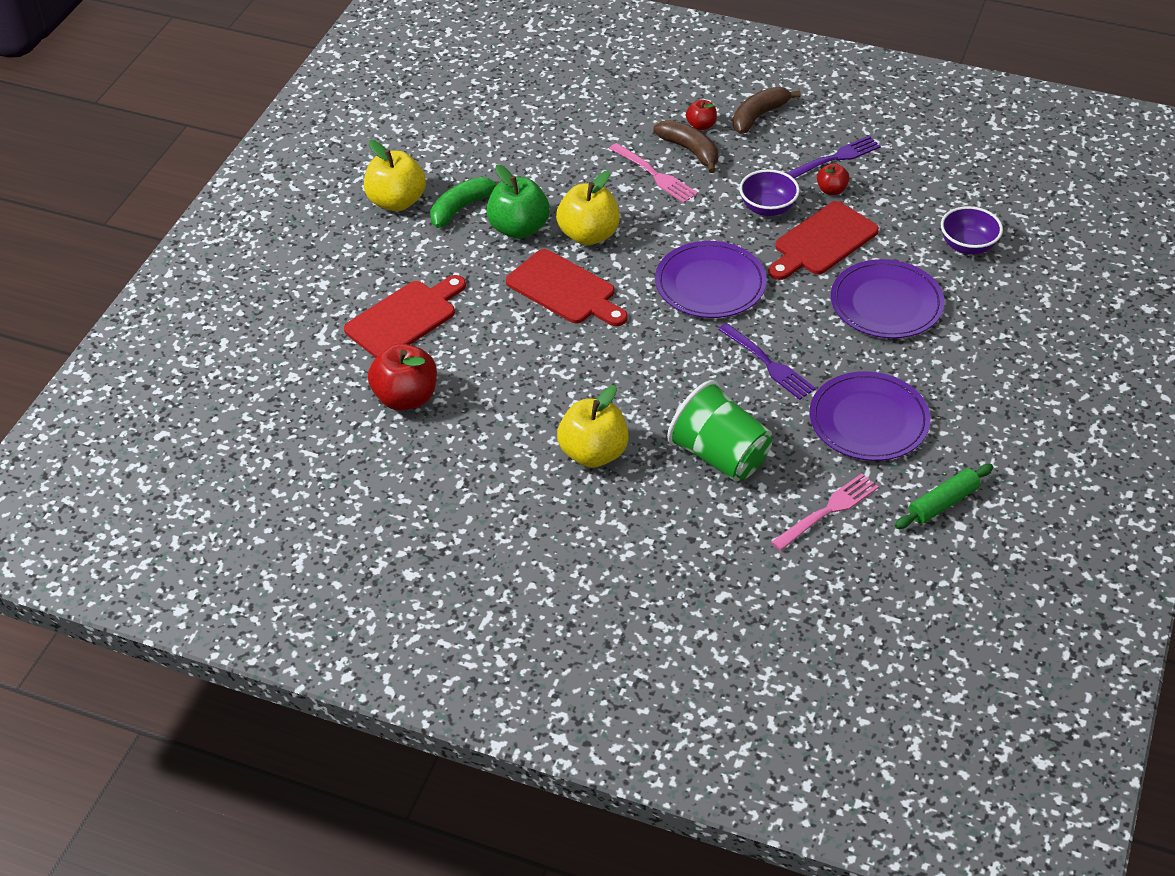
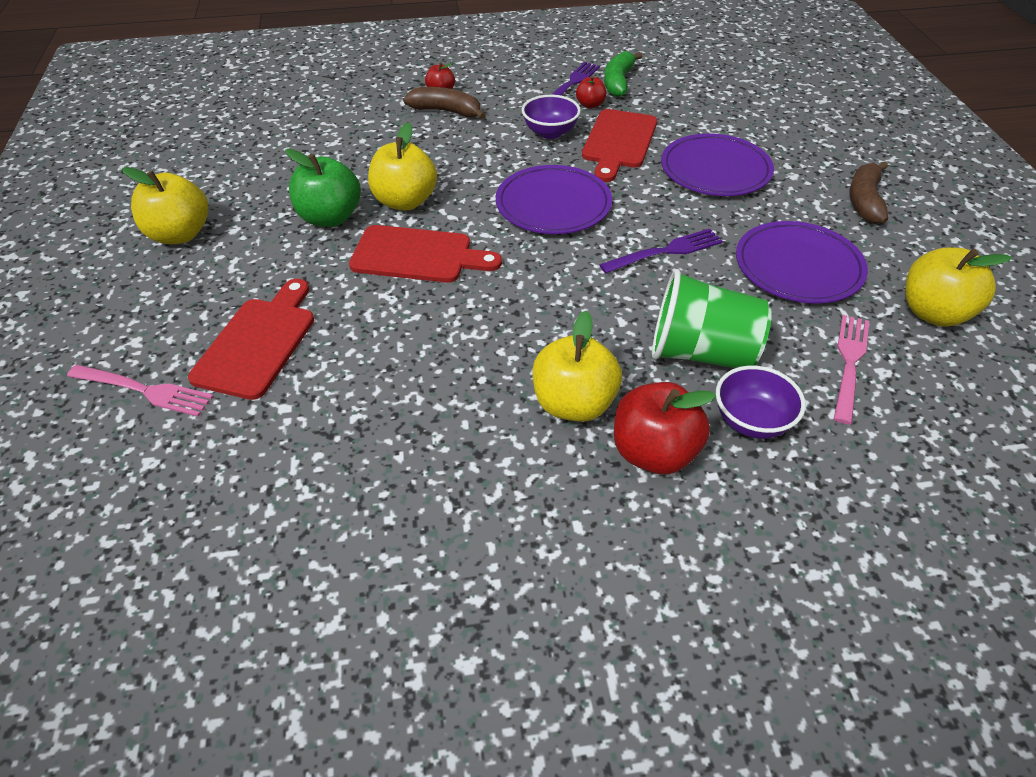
camera: 30 degrees left, 0 degrees up
red apple [368,343,437,411] -> red apple moved to [614,382,716,475]
green banana [430,177,501,228] -> green banana moved to [604,51,642,97]
pink fork [609,143,698,203] -> pink fork moved to [67,365,214,417]
purple fork [718,323,816,400] -> purple fork turned 45 degrees counterclockwise [600,229,723,273]
brown banana [733,87,801,134] -> brown banana moved to [849,162,888,224]
green rolling pin [895,464,993,529] -> yellow apple [905,247,1012,327]
purple bowl [941,206,1003,255] -> purple bowl moved to [716,366,806,439]

